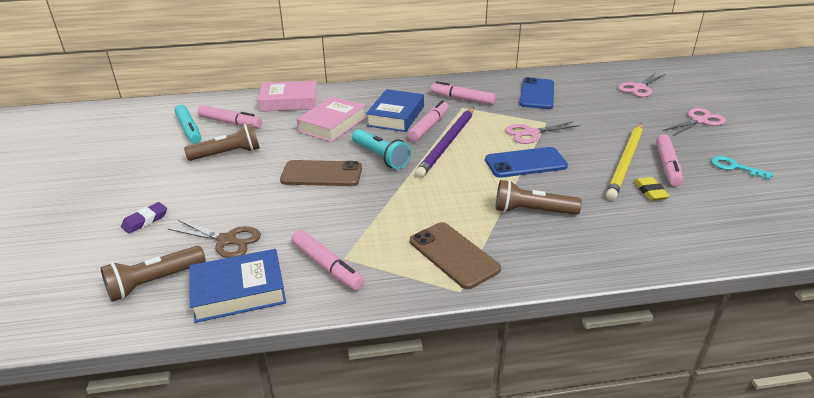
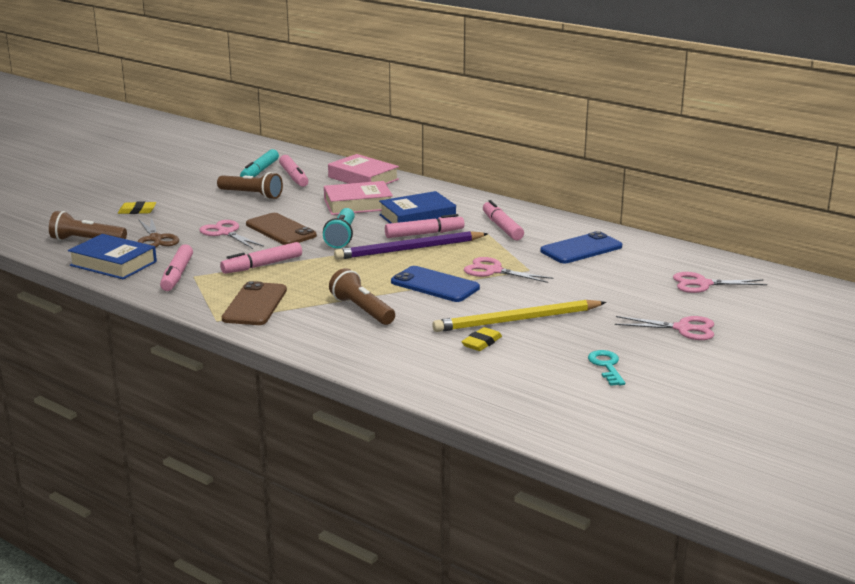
camera: 45 degrees right, 10 degrees down
purple eraser [121,202,167,234] -> yellow eraser [118,201,156,214]
pink marker [656,135,683,186] -> pink marker moved to [220,242,302,274]
none -> pink scissors [199,220,264,249]

